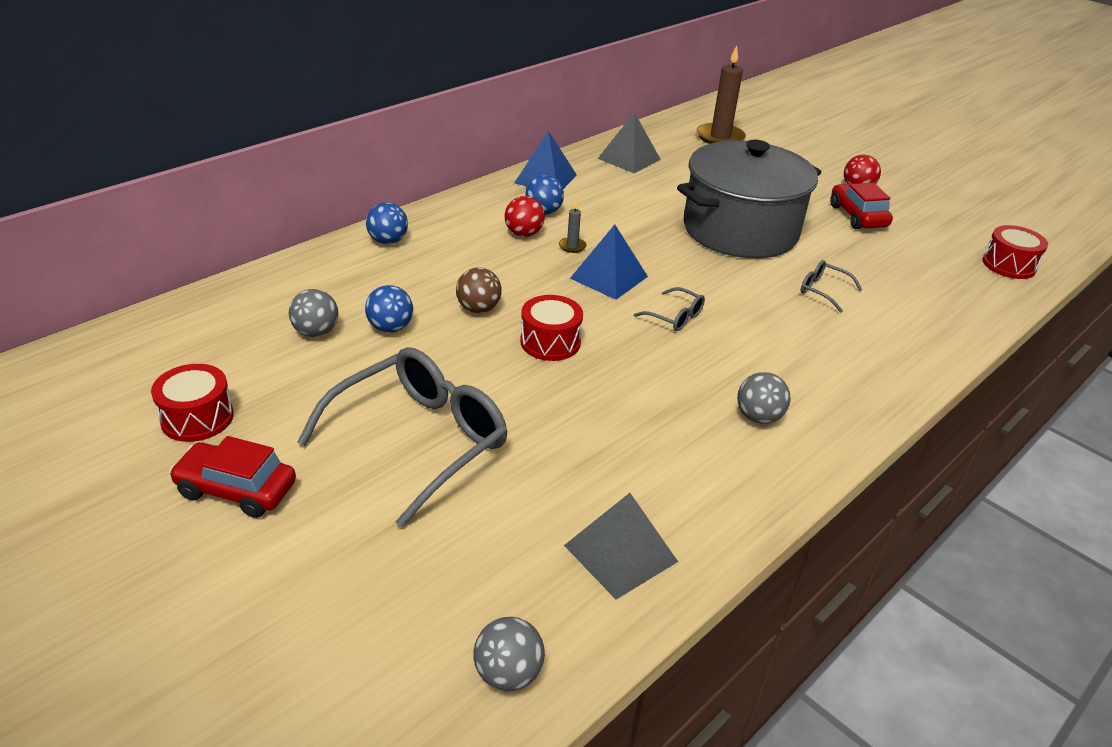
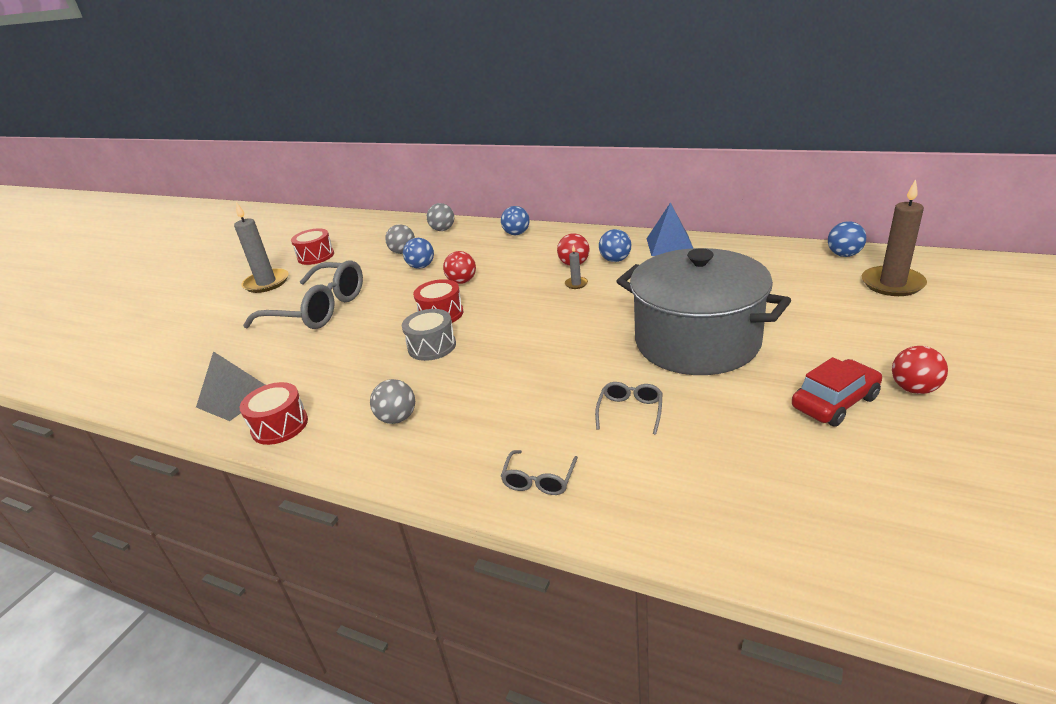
camera: 75 degrees right, 5 degrees down
red car [169,436,296,518] -> grey candle [234,202,288,293]
brown ball [456,268,502,313] -> red ball [443,251,476,284]
grey ball [473,617,545,691] -> grey ball moved to [427,203,454,231]
blue pyramid [570,224,648,300] -> none
grey pyramid [597,112,661,173] -> none
grey glasses [634,287,705,331] -> grey glasses moved to [501,450,578,495]
red drum [982,225,1048,279] -> red drum moved to [240,382,308,445]
none -> grey drum [402,309,456,361]
none -> blue ball [828,221,866,257]

